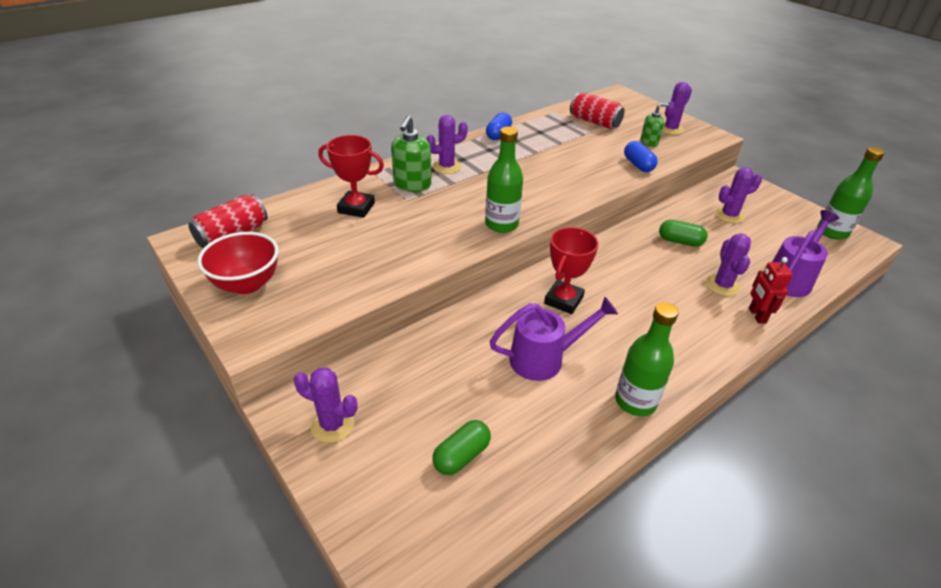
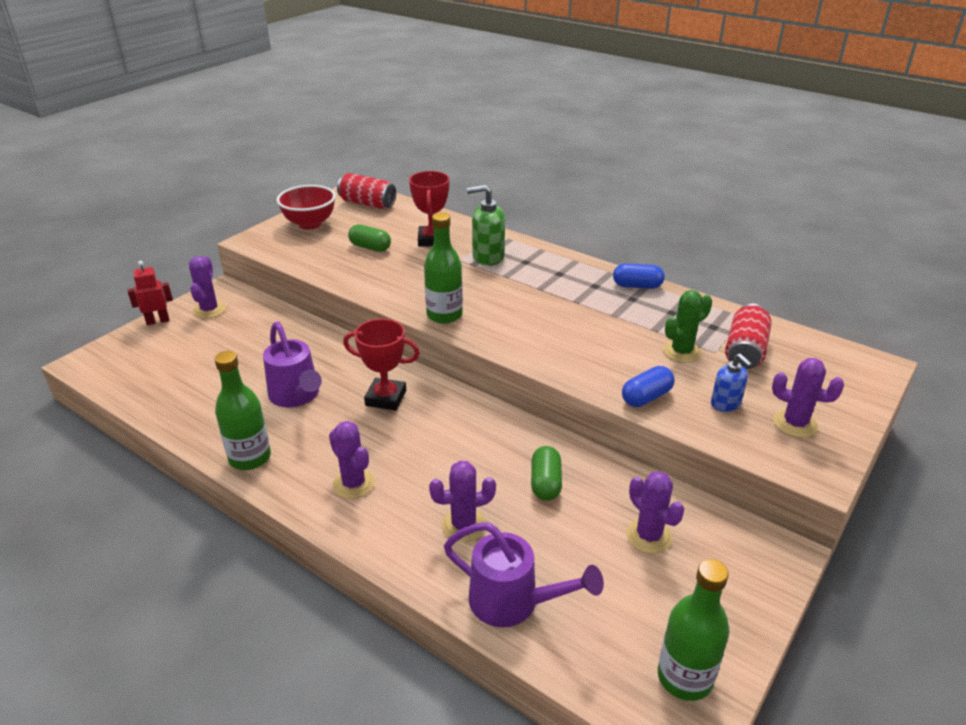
camera: 75 degrees right, 5 degrees down
purple cactus [426,115,468,174] -> purple cactus moved to [329,421,375,499]
green capsule [432,420,491,475] -> green capsule moved to [348,224,391,252]
green soap dispenser [640,103,669,147] -> blue soap dispenser [711,353,752,412]
red robot [749,257,793,324] -> red robot moved to [128,261,173,325]
none -> green cactus [663,290,712,363]

